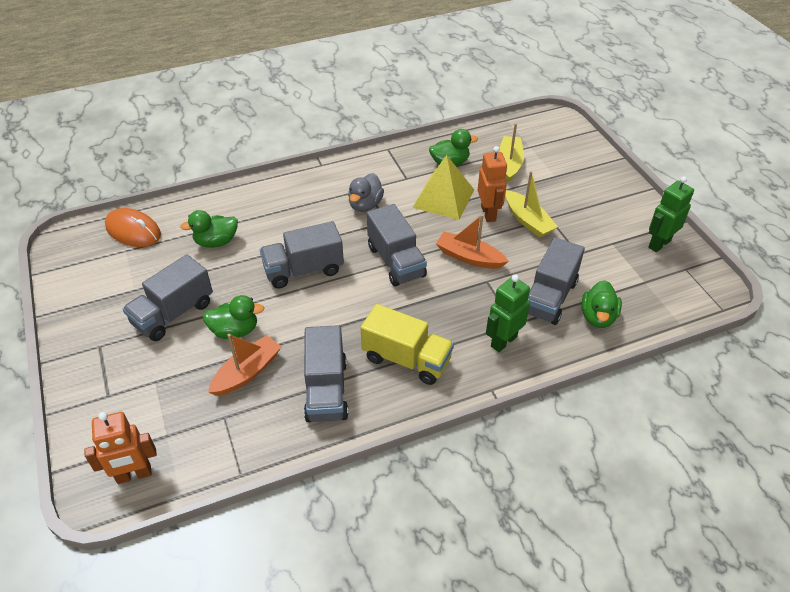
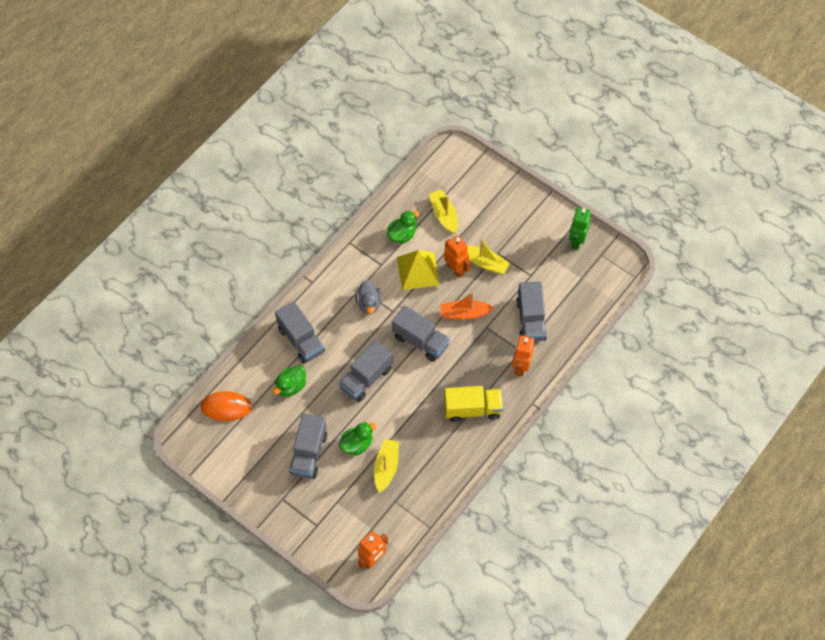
camera: 30 degrees left, 15 degrees up
orange boat [208,334,282,396] -> yellow boat [374,439,399,493]
grey truck [304,325,349,422] -> grey truck moved to [275,301,325,364]
green robot [486,274,530,352] -> orange robot [512,335,534,377]
green duck [581,280,622,328] -> none

